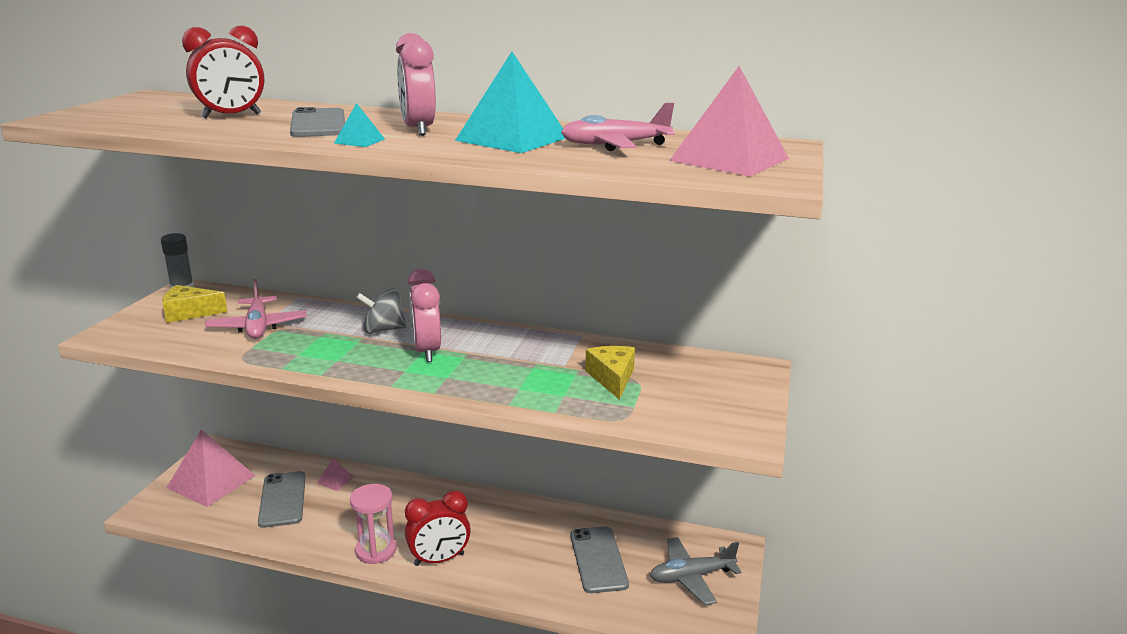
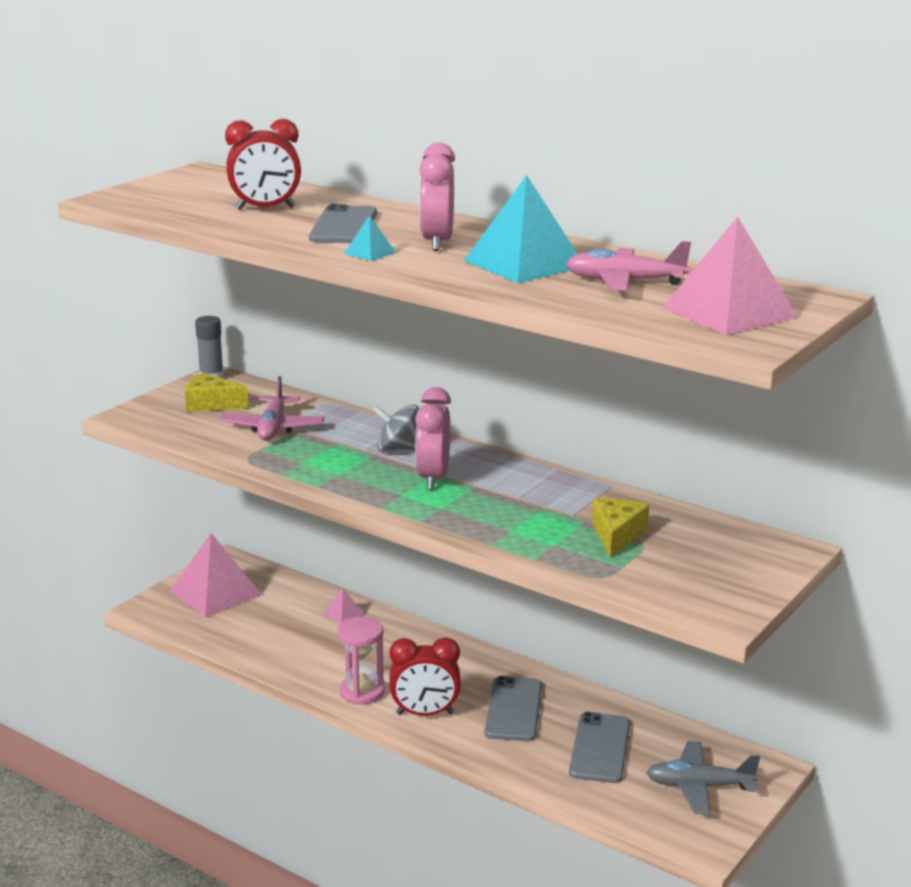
camera: 20 degrees right, 0 degrees up
grey phone [258,471,306,528] -> grey phone moved to [485,676,542,741]

